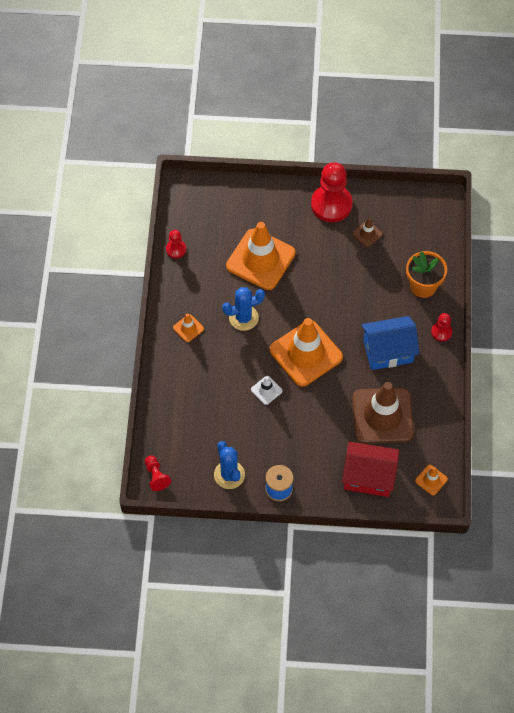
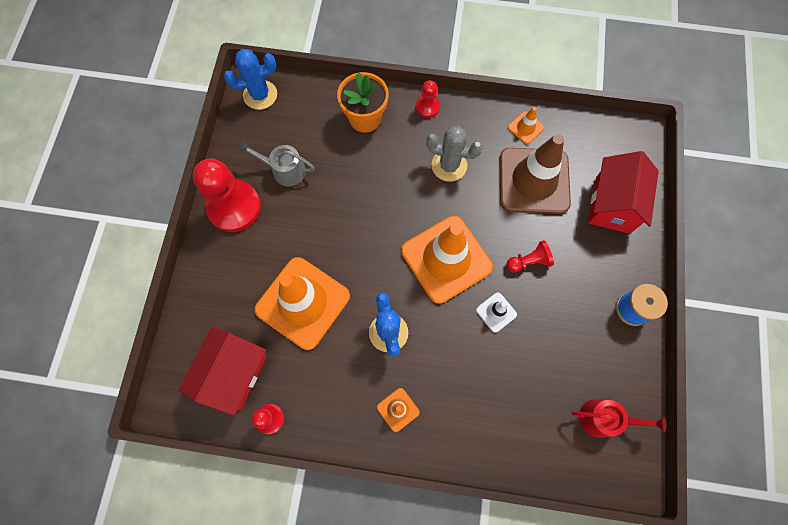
camera: 85 degrees left, 10 degrees up
red pawn [145,455,171,491] -> red pawn moved to [506,240,554,273]
blue cactus [214,441,245,489] -> blue cactus moved to [224,49,277,110]
brown traffic cone [353,218,383,247] -> grey watering can [238,141,315,187]
blue house [362,316,419,370] -> grey cactus [426,126,483,182]
orange traffic cone [415,465,448,495] -> orange traffic cone moved to [508,107,545,144]
none -> red house [179,327,267,415]
none -> red watering can [571,399,666,438]

